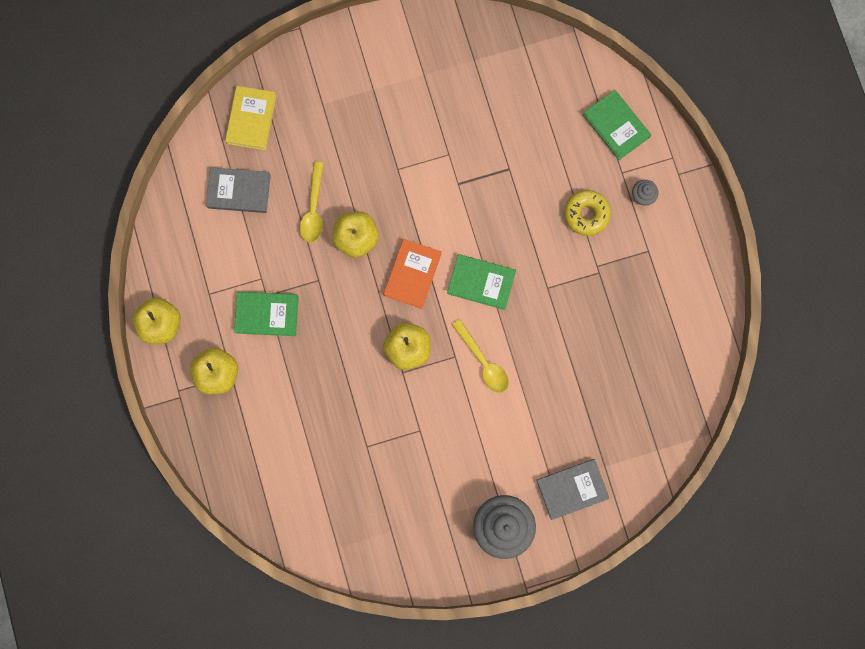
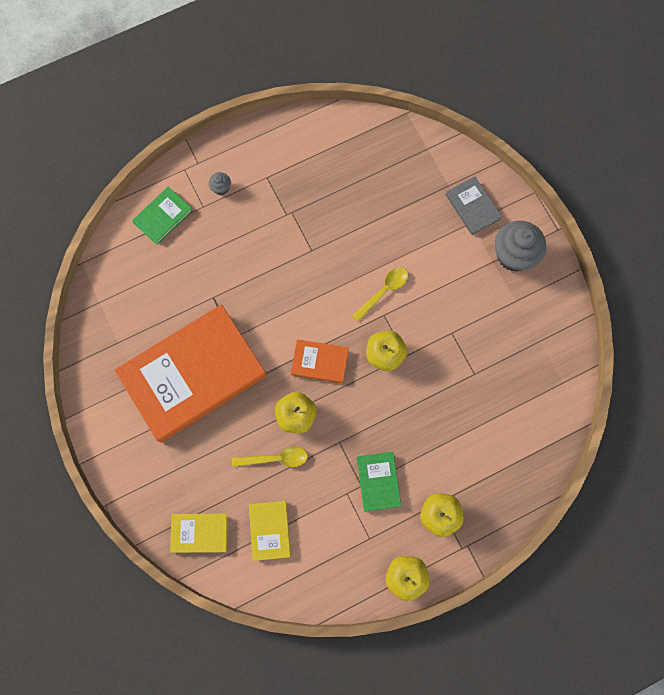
camera: 100 degrees left, 5 degrees down
grey book [206,167,271,213] -> yellow book [249,501,291,561]
green book [447,254,516,310] -> none
yellow donut [564,190,611,236] -> none
none -> orange book [114,304,267,443]

